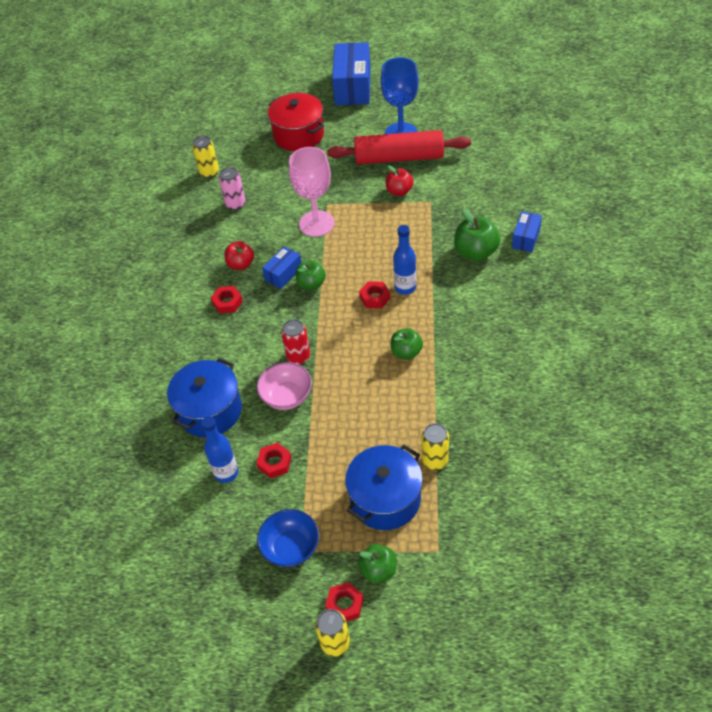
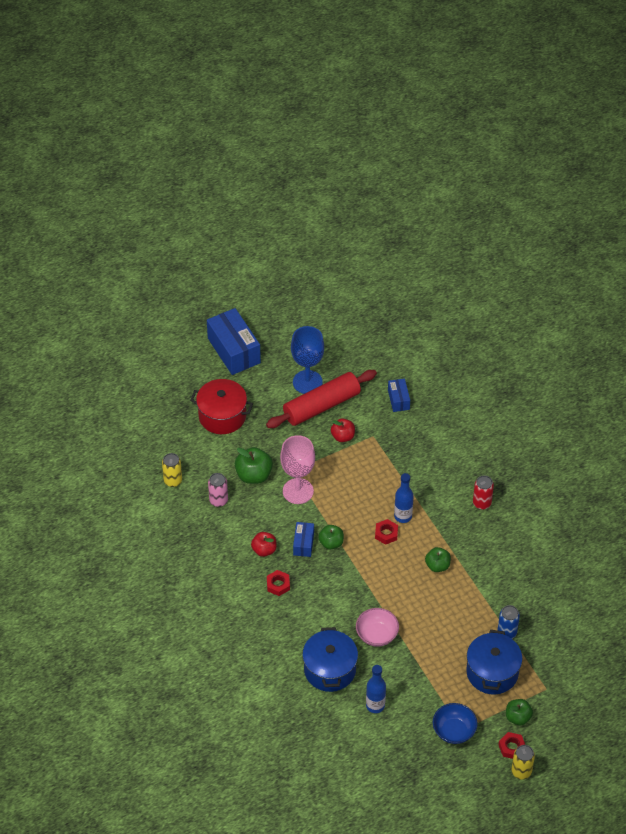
camera: 35 degrees left, 0 degrees up
red nut [256,443,292,478] -> none
red can [281,319,310,364] -> red can moved to [473,476,494,510]
yellow can [422,423,449,470] -> blue can [497,605,520,639]
green apple [454,209,500,261] -> green apple moved to [235,447,273,484]
blue box [512,211,542,252] -> blue box moved to [388,379,410,412]

